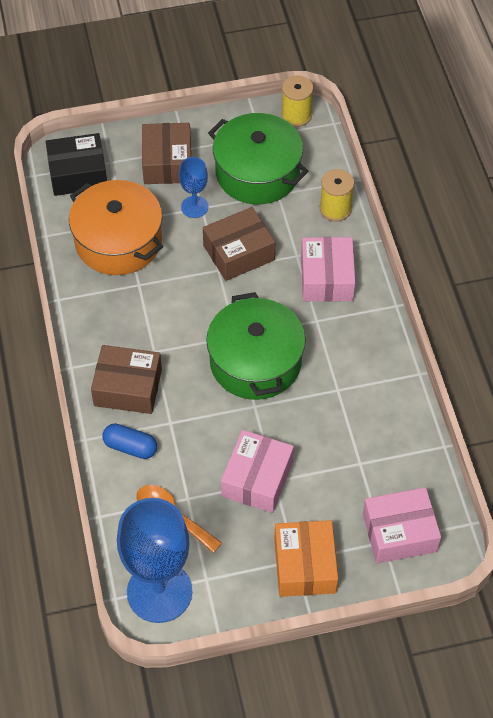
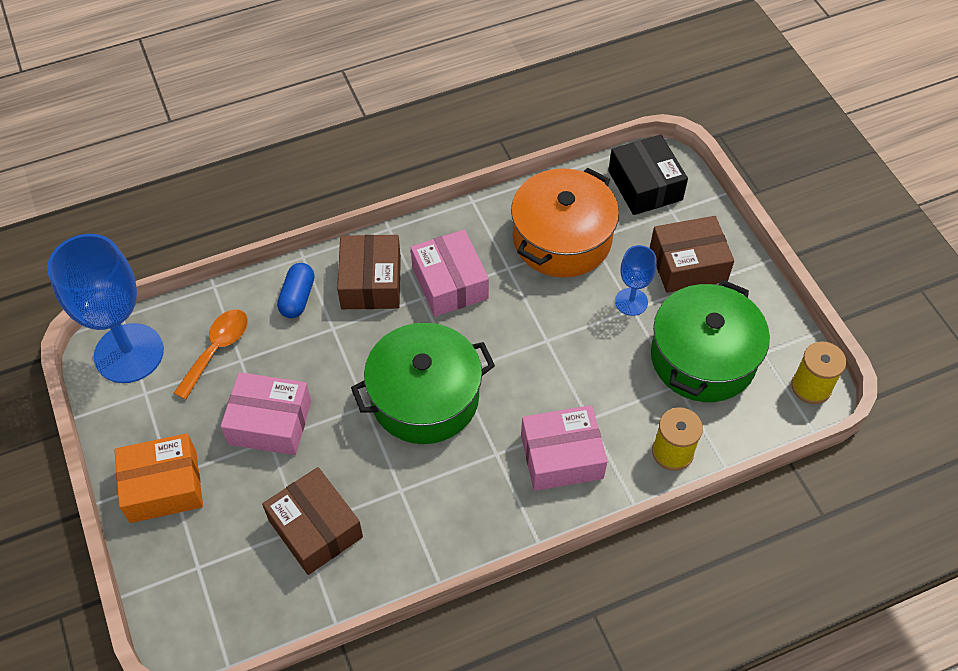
camera: 80 degrees right, 0 degrees up
brown box [203,207,275,281] -> brown box moved to [262,467,363,575]
pink box [363,487,441,564] -> pink box moved to [411,230,489,317]

